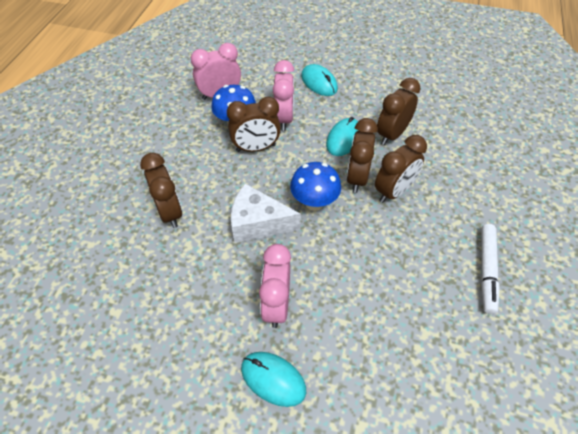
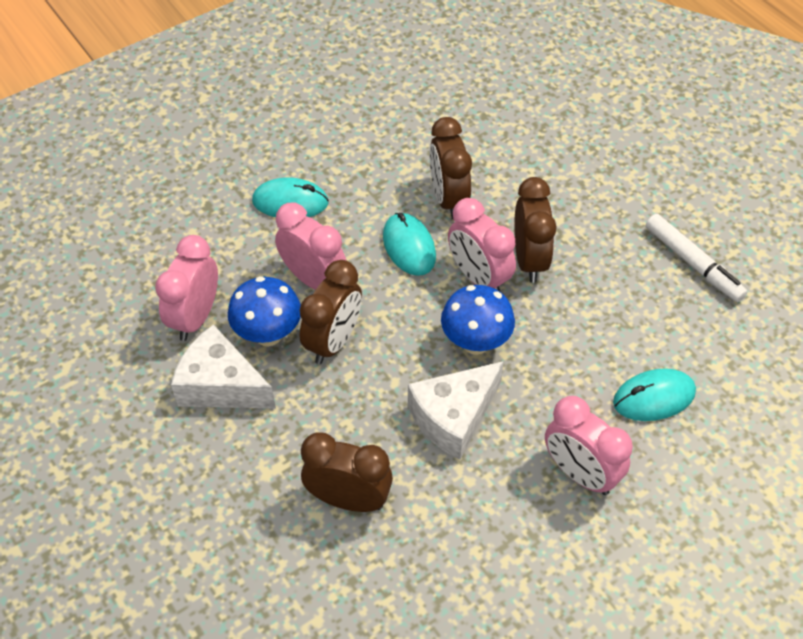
camera: 50 degrees left, 0 degrees up
turquoise mouse [241,352,306,407] -> turquoise mouse moved to [613,368,696,421]
brown clock [347,118,378,193] -> pink clock [448,198,516,291]
none -> white cheese [171,325,276,409]

